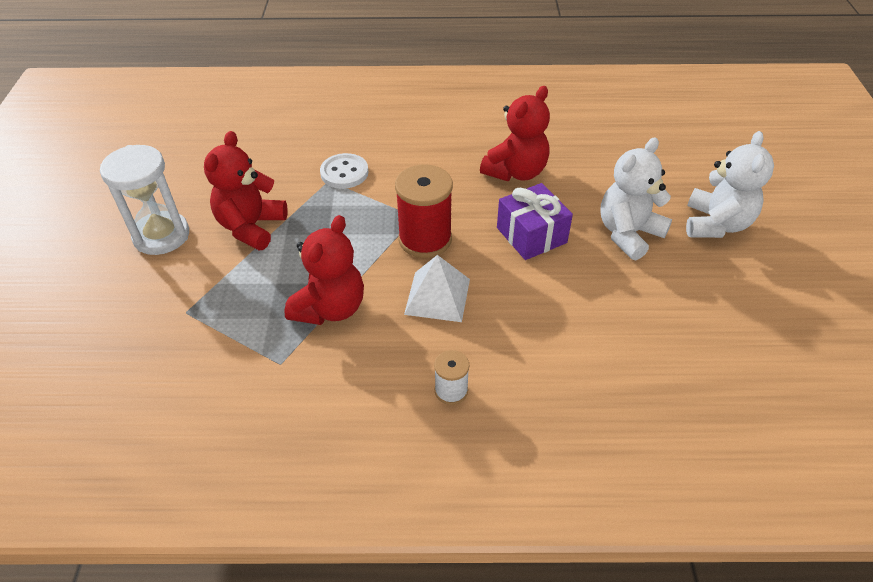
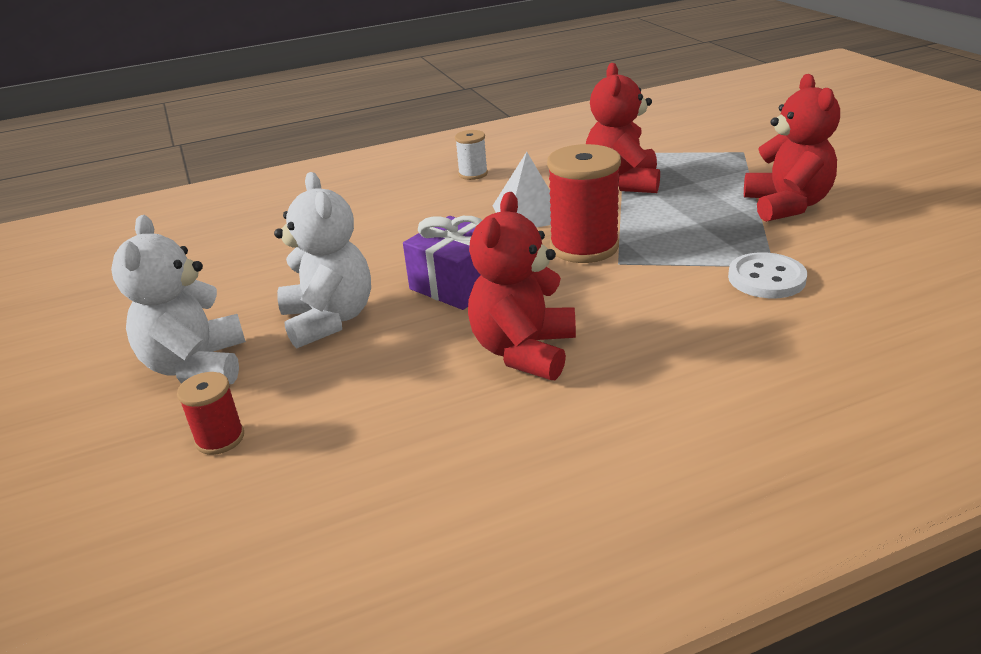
camera: 160 degrees right, 15 degrees down
white hourglass [100,145,189,255] -> none
white teddy bear [600,138,672,260] -> white teddy bear turned 45 degrees counterclockwise [274,172,371,348]
none -> red spool [177,372,244,455]

